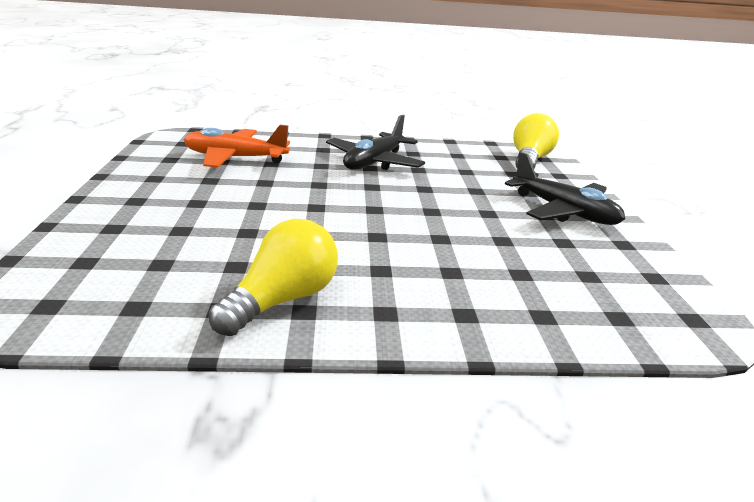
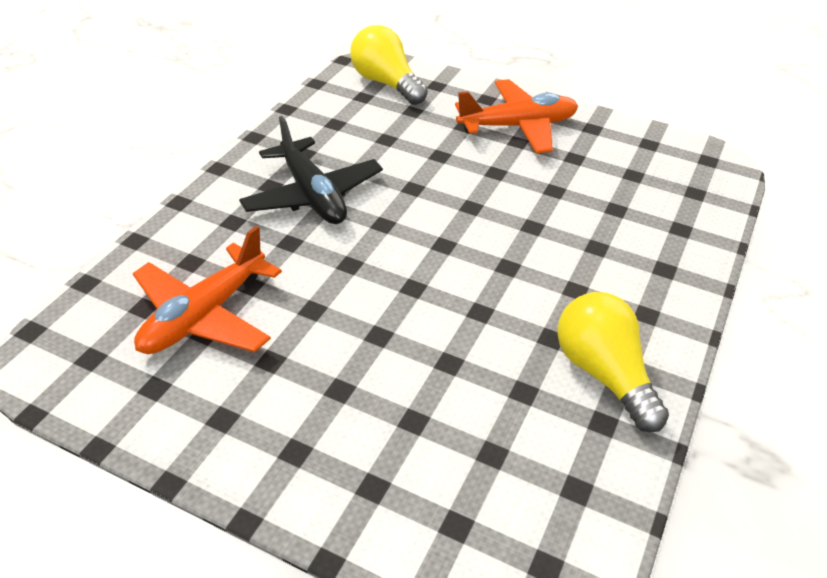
camera: 60 degrees left, 15 degrees up
black plane [505,152,625,225] -> orange plane [455,79,578,153]

